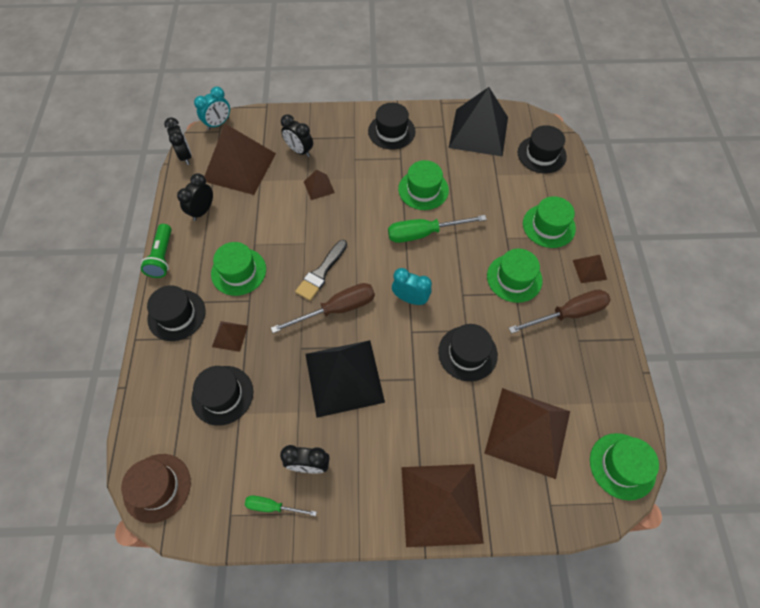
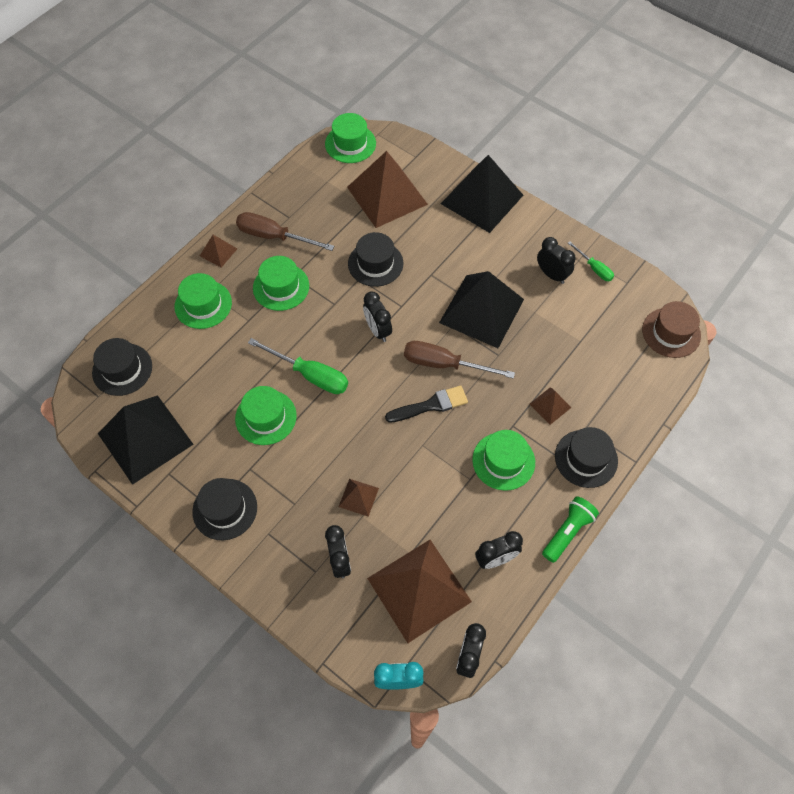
camera: 140 degrees left, 0 degrees up
black hat [191,366,253,426] -> none
turquoise clock [392,268,432,305] -> black clock [363,291,392,342]
brown pyramid [401,464,484,547] -> black pyramid [441,155,523,233]

